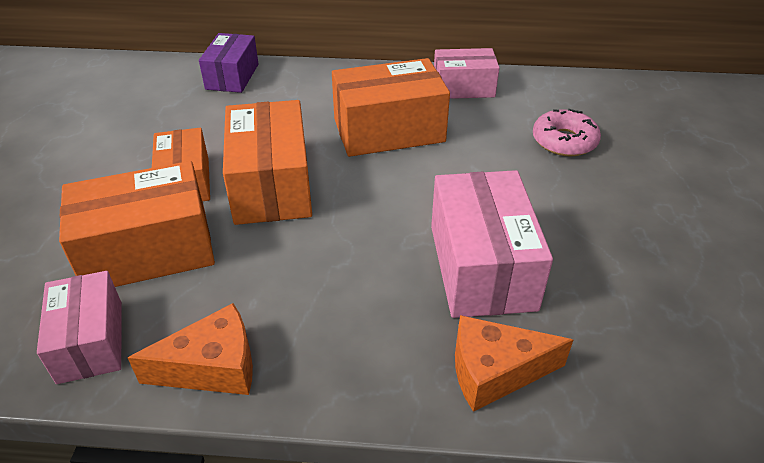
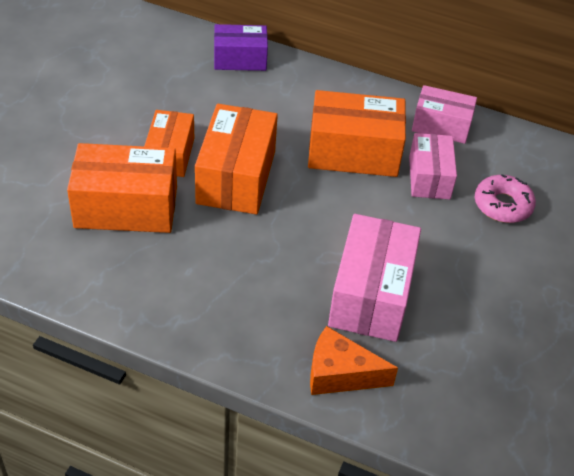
camera: 15 degrees right, 5 degrees up
pink box [37,271,122,384] -> pink box moved to [409,133,457,199]
orange cheese [128,303,253,395] -> none
purple box [199,33,259,93] -> purple box turned 60 degrees clockwise [214,24,268,71]

